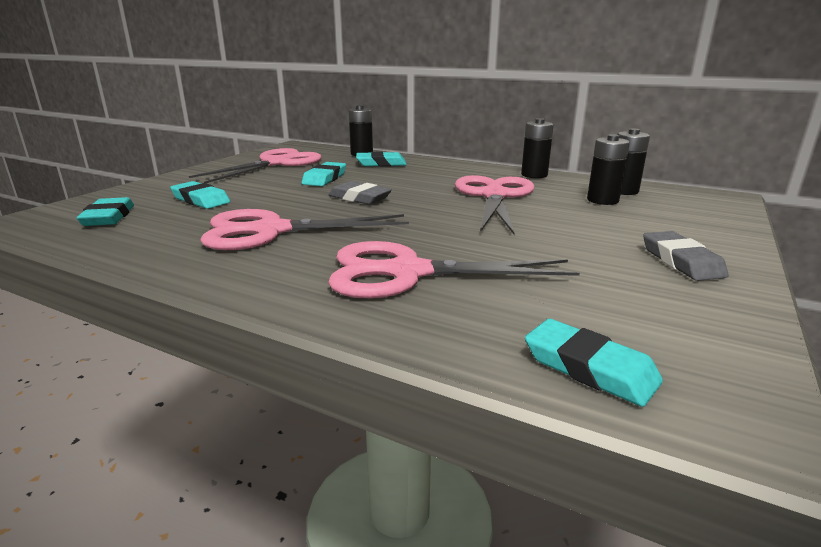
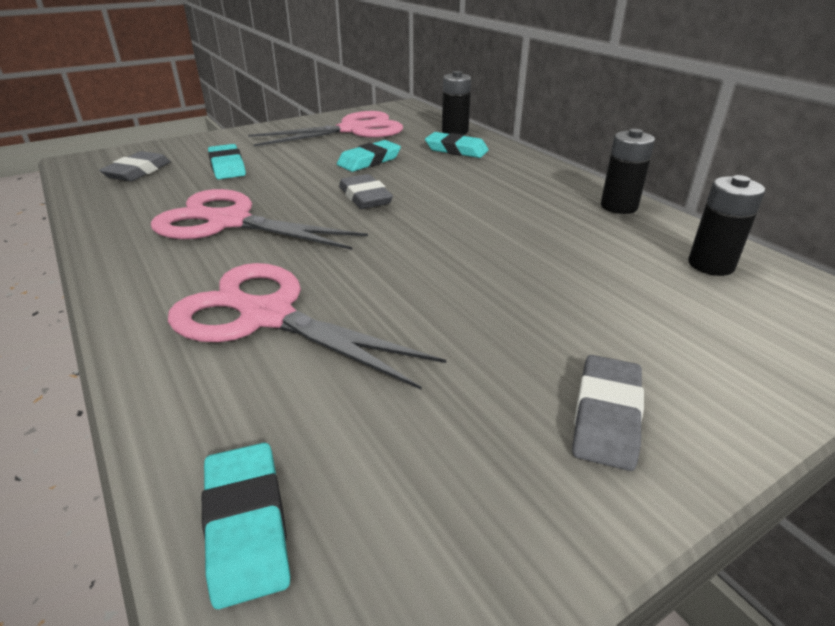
camera: 30 degrees right, 10 degrees up
turquoise eraser [76,197,134,226] -> grey eraser [99,151,171,181]
pink scissors [455,175,535,234] -> none
black battery [587,134,630,205] -> none

